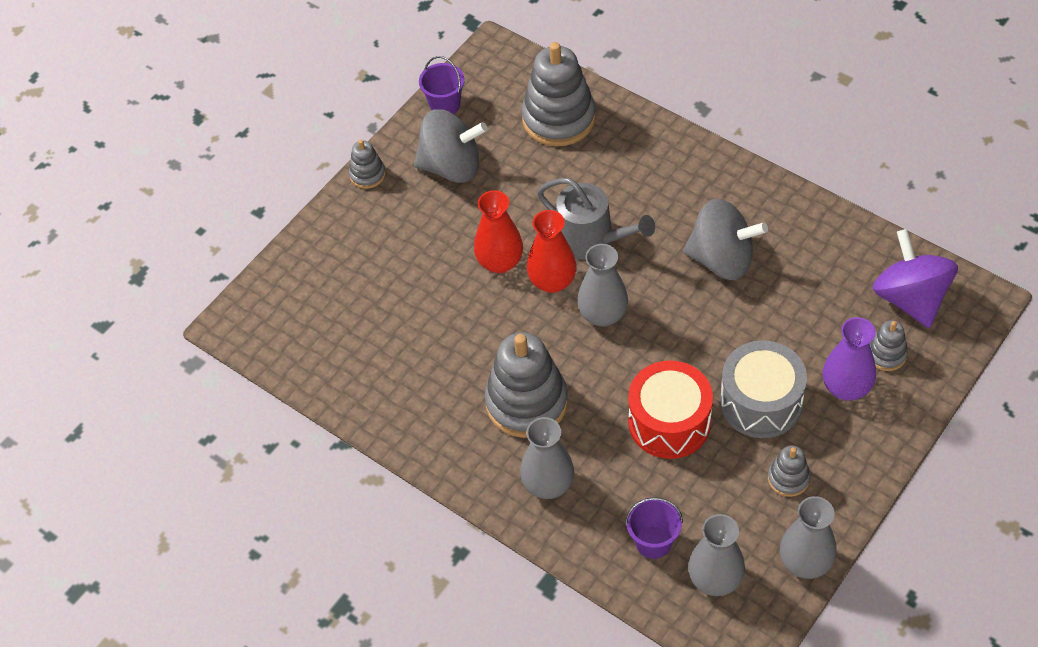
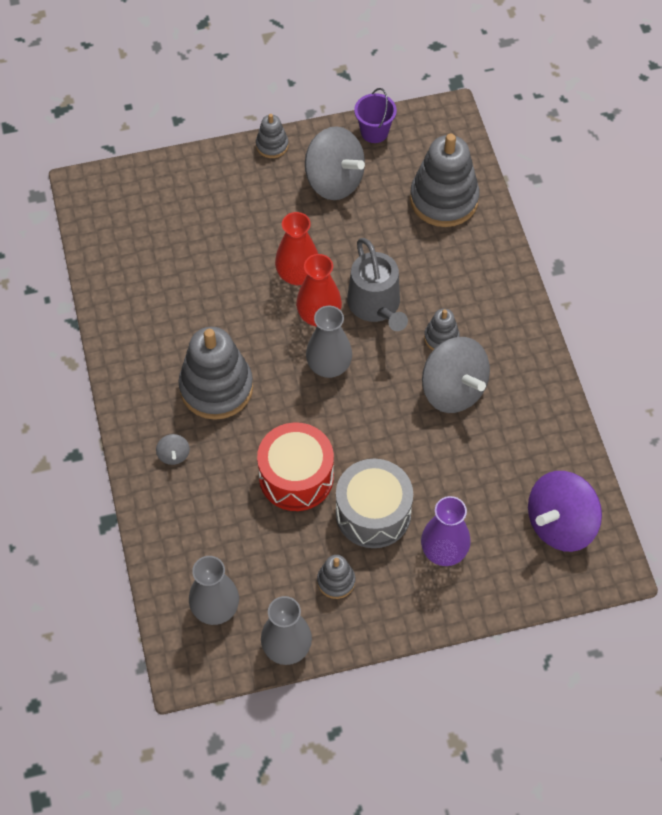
camera: 35 degrees right, 5 degrees up
grey vase [520,417,574,499] -> grey spinning top [156,434,190,465]
purple bucket [625,497,683,559] -> none
grey stacking toy [870,320,908,371] -> grey stacking toy moved to [424,309,460,350]
purple spinning top [873,229,958,328] -> purple spinning top turned 150 degrees counterclockwise [528,471,602,552]

